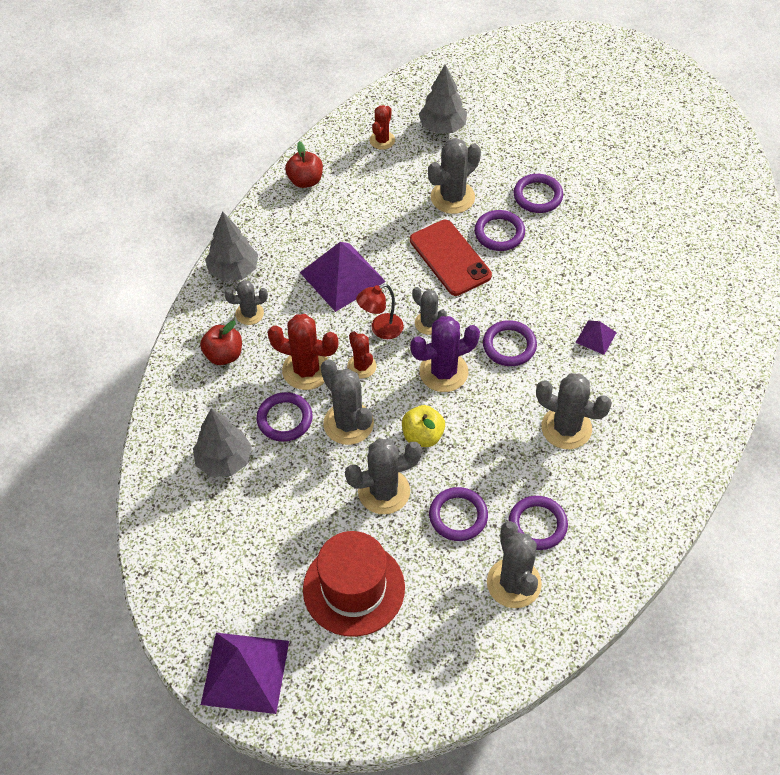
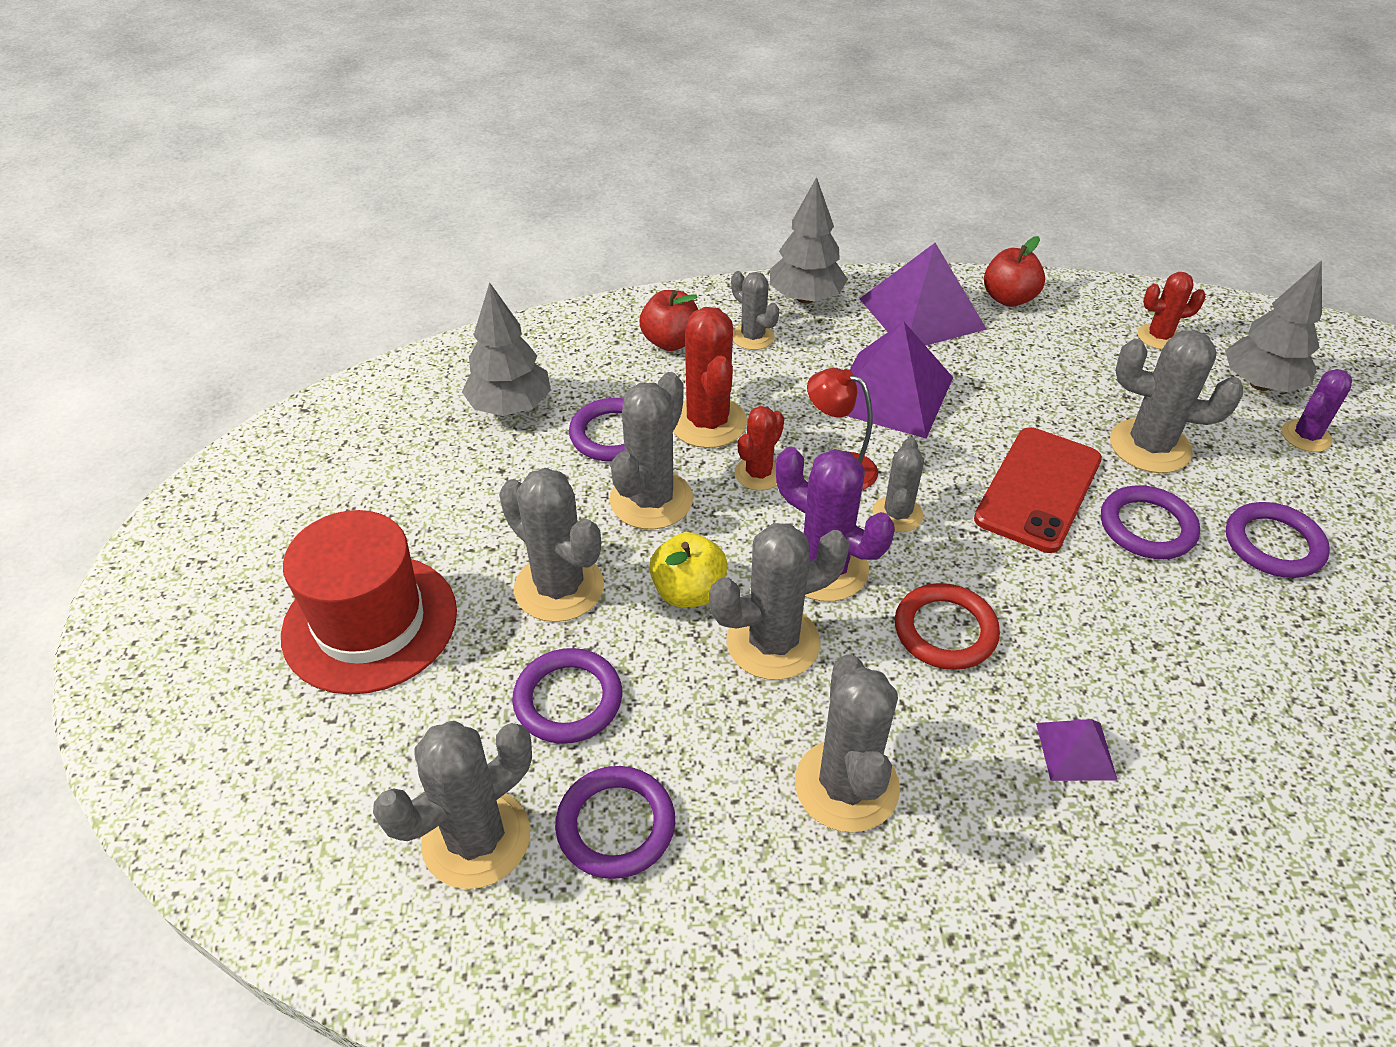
camera: 60 degrees right, 10 degrees down
purple pyramid [201,633,289,714] -> purple pyramid moved to [860,243,986,346]
purple ring [483,320,537,366] -> red ring [895,583,1000,670]
none -> grey cactus [709,523,849,680]
none -> purple cactus [1282,369,1352,452]

